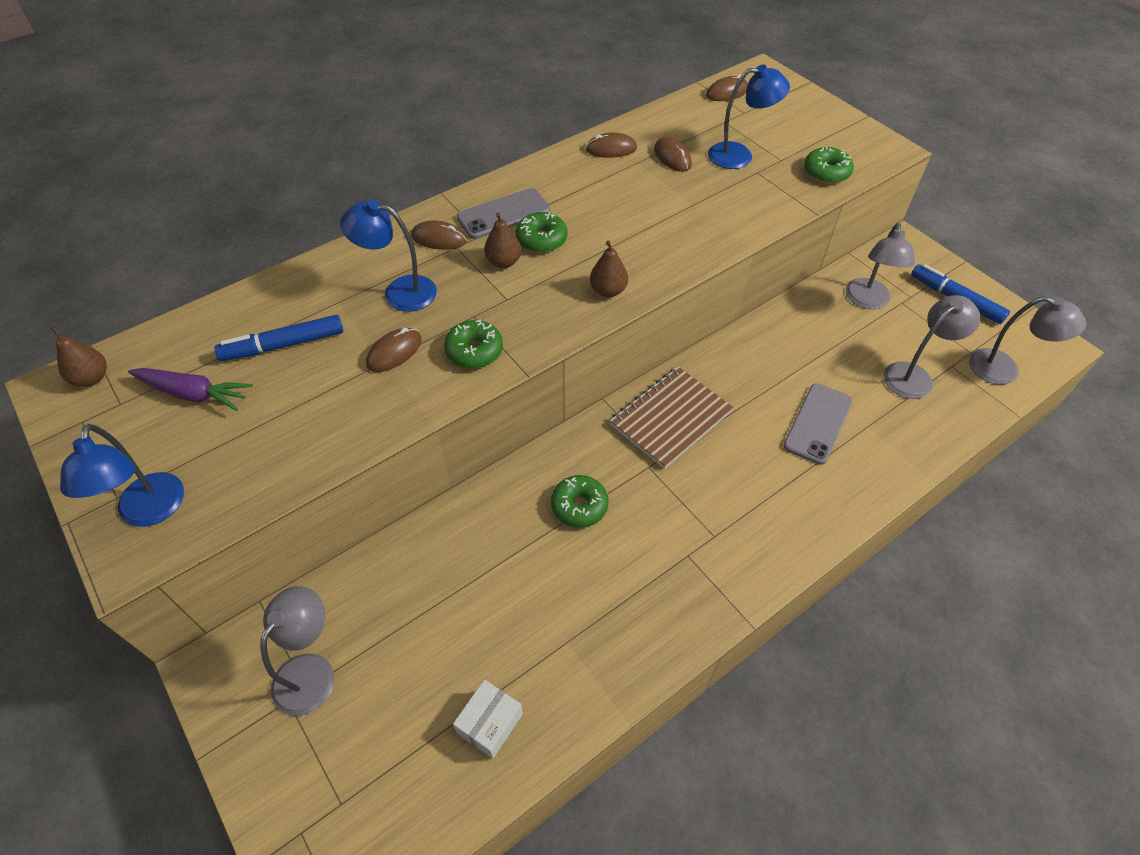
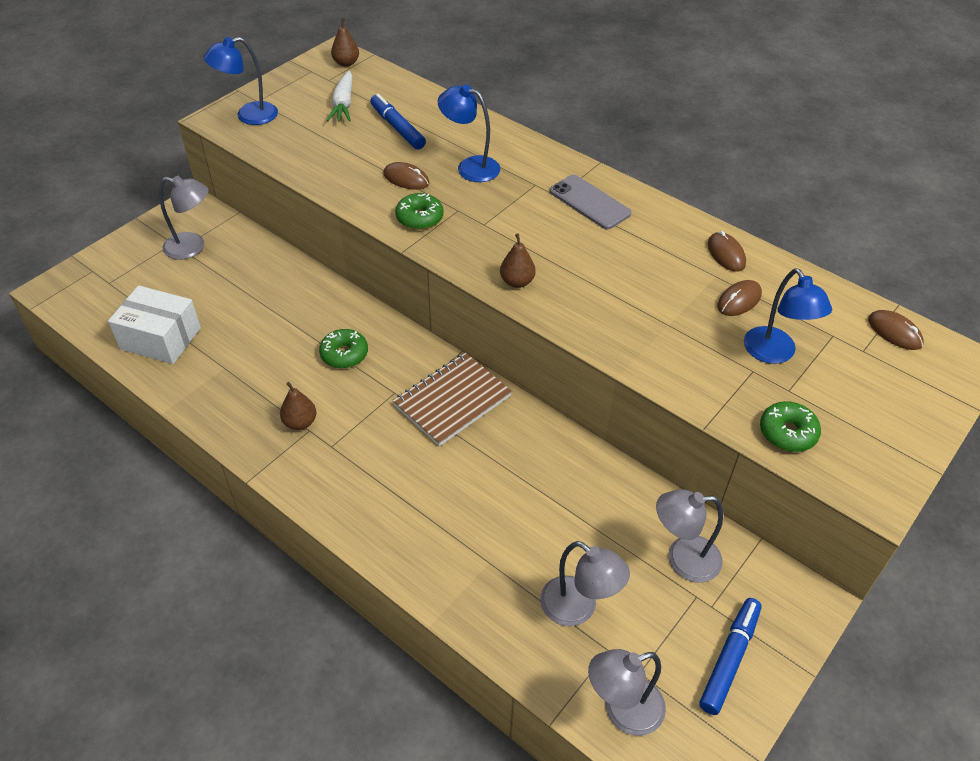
camera: 75 degrees right, 5 degrees down
purple carrot [128,368,253,411] -> white carrot [327,71,352,122]
blue lamp [340,200,437,312] -> blue lamp turned 60 degrees counterclockwise [438,84,500,182]
brown mouse [411,221,467,250] -> none
white box [453,680,523,759] -> white box [108,285,201,364], size x1.69
brown pear [484,212,521,268] -> brown pear moved to [280,382,316,430]
green donut [516,212,568,253] -> none
brown notebook [610,367,733,469] -> brown notebook turned 75 degrees counterclockwise [393,353,512,446]
grey phone [783,383,853,465] -> none
grey lamp [969,296,1086,384] -> grey lamp turned 60 degrees clockwise [588,649,666,736]

